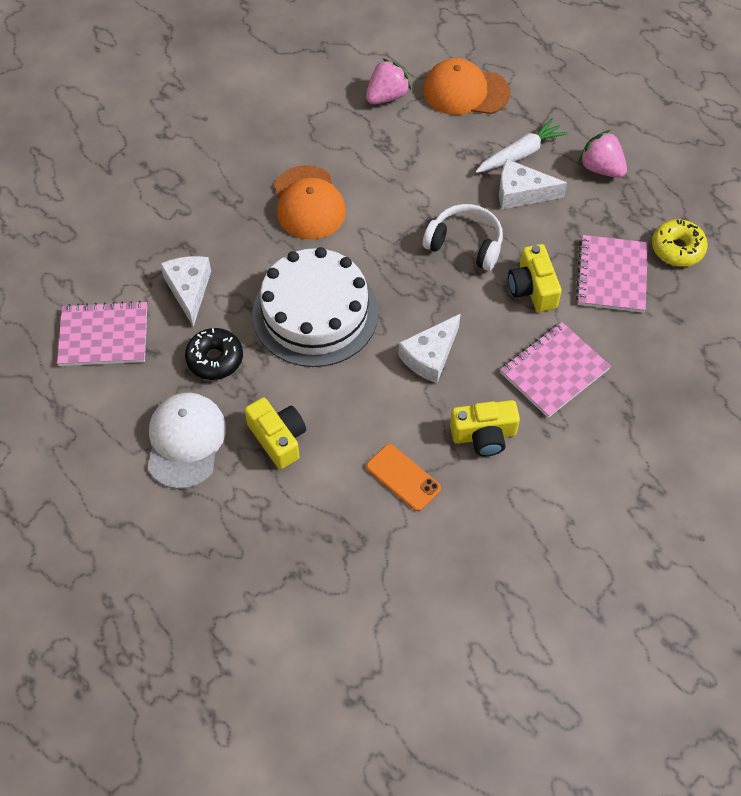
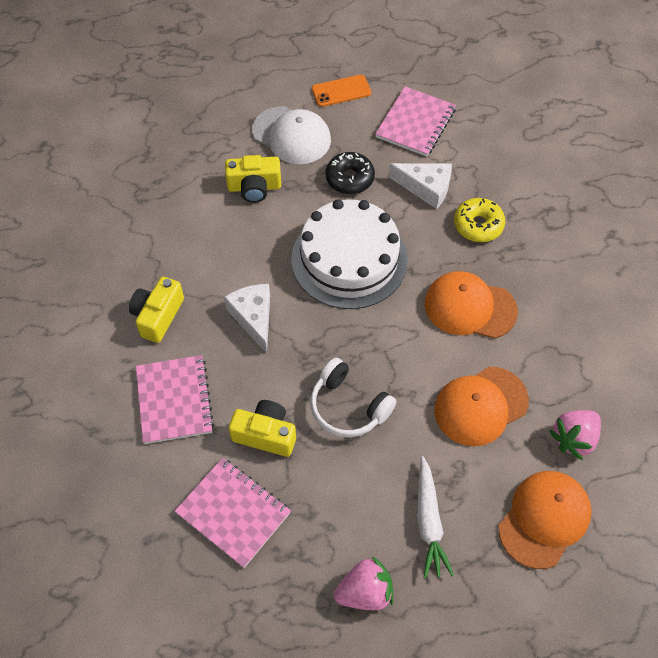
camera: 120 degrees right, 0 degrees up
pink strawberry [366,58,411,104] -> pink strawberry turned 60 degrees clockwise [549,410,601,460]
orange phone [366,444,441,511] -> orange phone moved to [312,75,371,107]
white headphones [423,204,503,271] -> white headphones turned 75 degrees clockwise [310,358,397,437]
white cheese [499,159,567,210] -> none
yellow donut [652,219,708,267] -> yellow donut moved to [454,198,505,242]
none -> orange cap [434,367,529,446]

